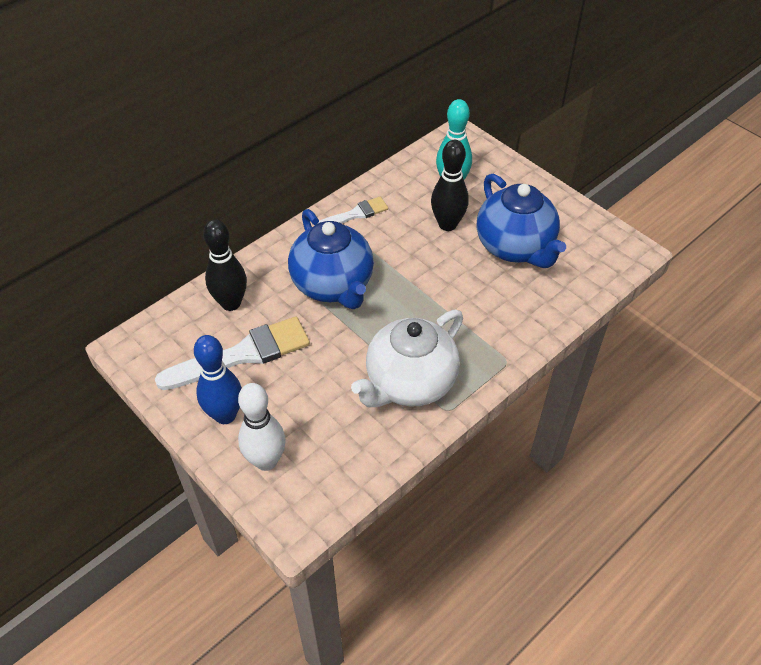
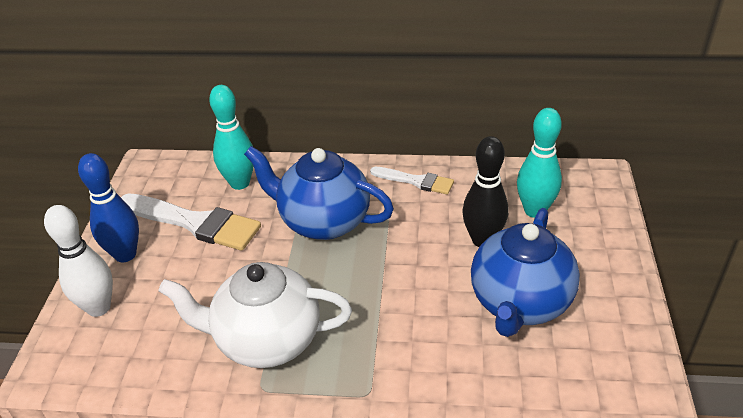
camera: 50 degrees right, 10 degrees down
black bowling pin [203,219,247,311] -> turquoise bowling pin [209,85,254,190]
blue teapot [288,209,374,309] -> blue teapot turned 90 degrees clockwise [244,146,394,240]

